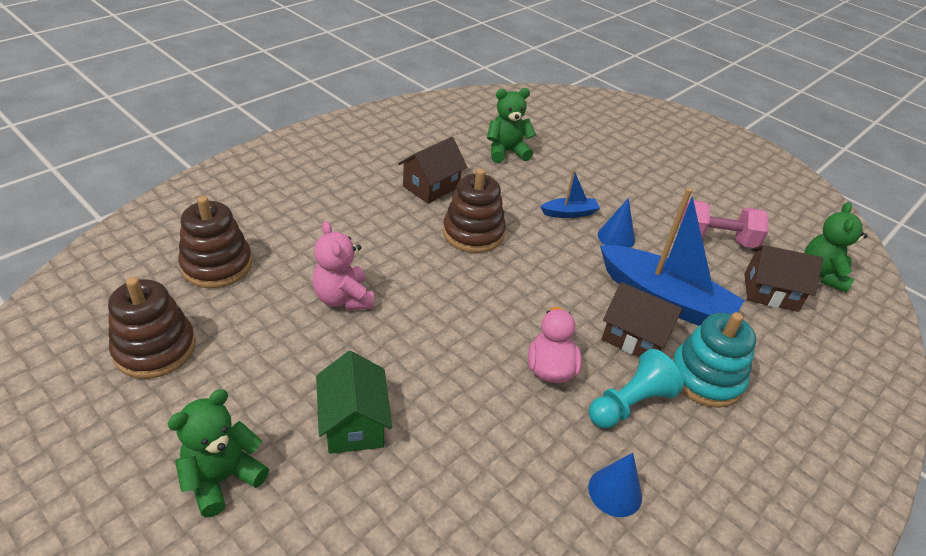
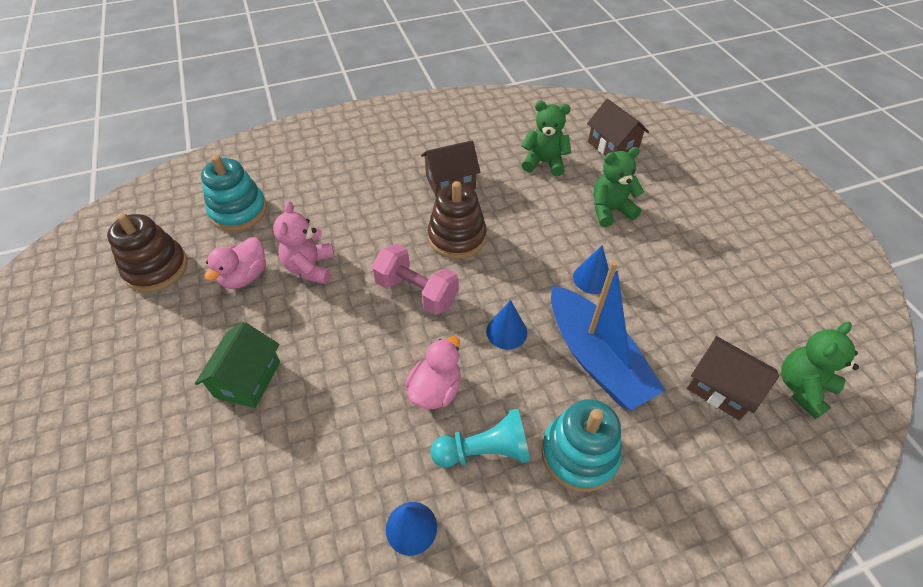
camera: 30 degrees right, 10 degrees up
green teddy bear [168,389,269,517] -> green teddy bear moved to [593,147,644,227]
brown stacking toy [178,196,252,288] -> turquoise stacking toy [201,155,267,231]
blue boat [540,170,600,218] -> none
brown house [602,282,682,357] -> brown house moved to [587,99,649,156]
pink dumbbell [680,199,768,248] -> pink dumbbell moved to [372,244,459,315]
none -> pink duck [204,237,266,289]
none -> blue cone [486,300,527,350]

